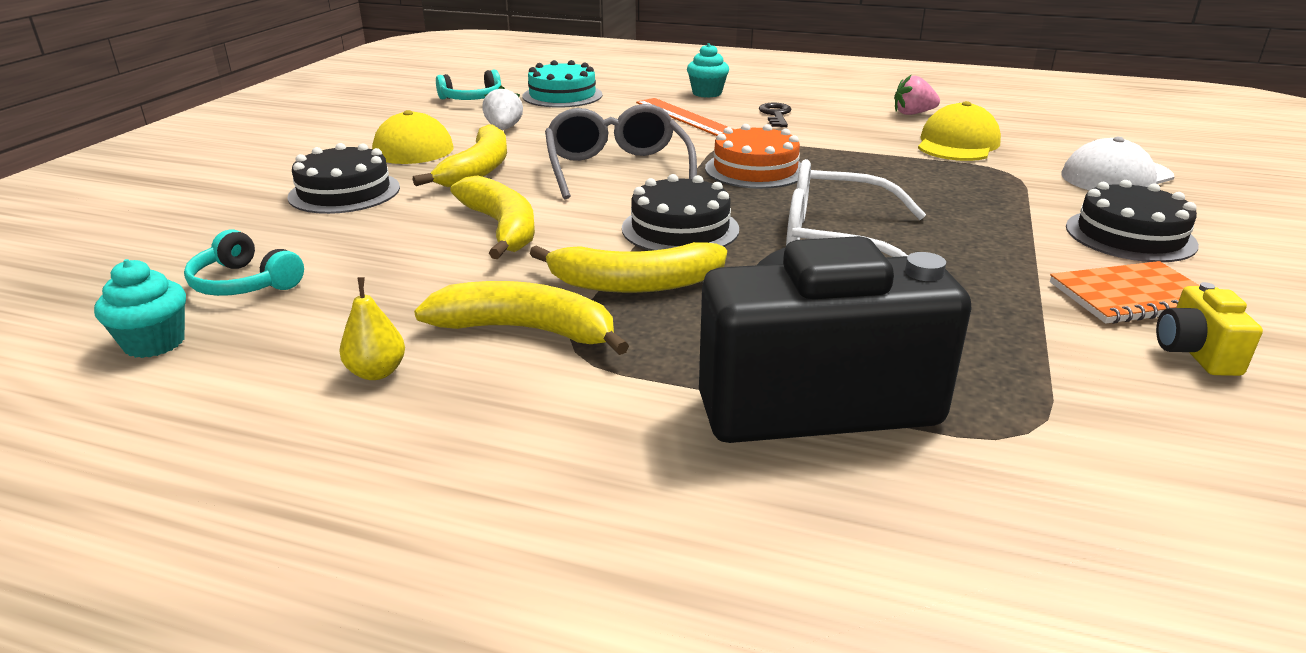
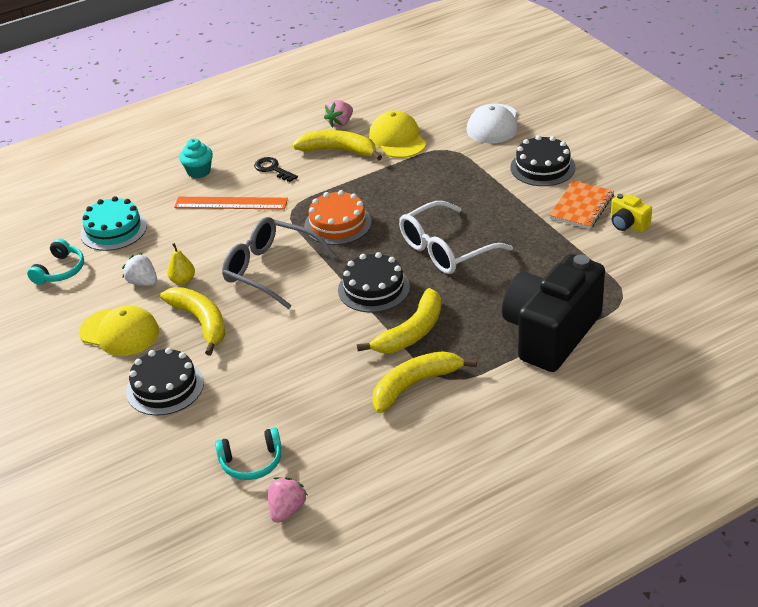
camera: 45 degrees left, 10 degrees up
turquoise cupcake [94,259,186,358] -> pink strawberry [268,477,307,523]
yellow pear [339,277,405,380] -> yellow pear moved to [167,243,195,285]
yellow banana [450,175,535,259] -> yellow banana moved to [292,130,382,161]

